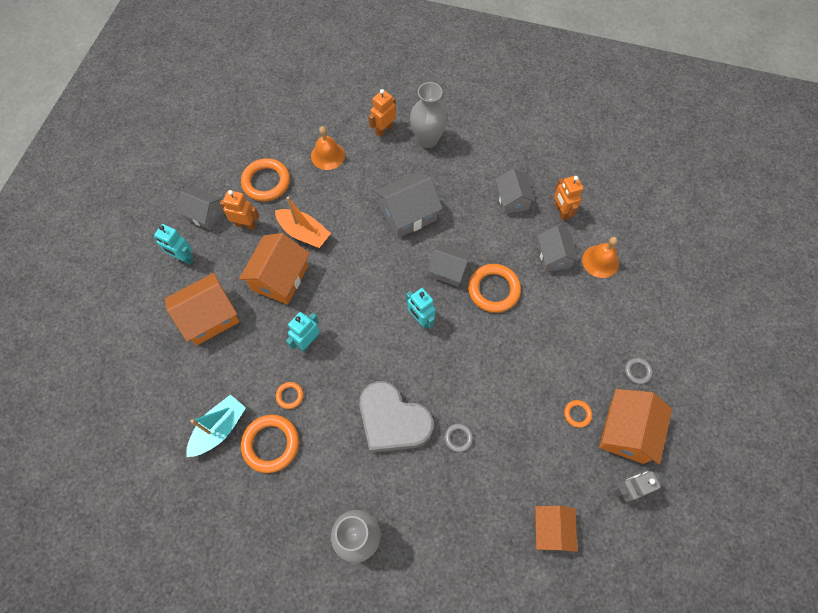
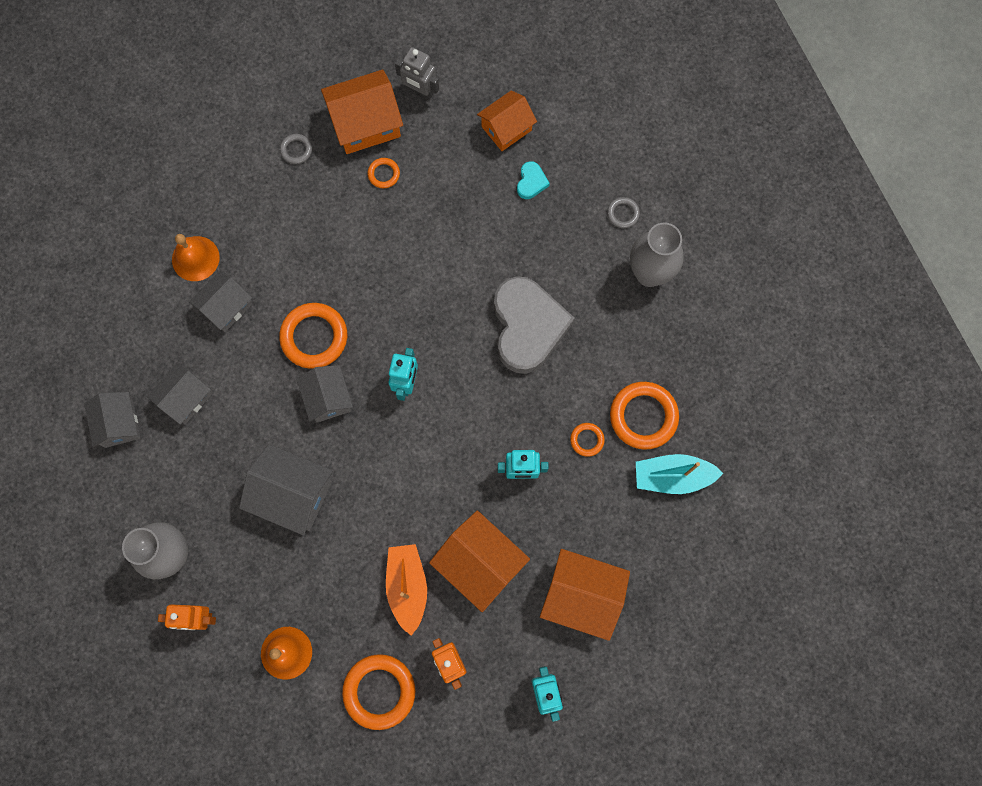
camera: 130 degrees left, 10 degrees up
grey house [176,187,223,230] -> grey house moved to [84,392,140,448]
orange house [239,233,310,305] -> orange house turned 60 degrees clockwise [429,511,530,612]
grey ring [445,424,473,452] -> grey ring moved to [607,197,640,228]
orange robot [554,175,583,220] -> none
none -> turquoise heart [517,161,550,199]

